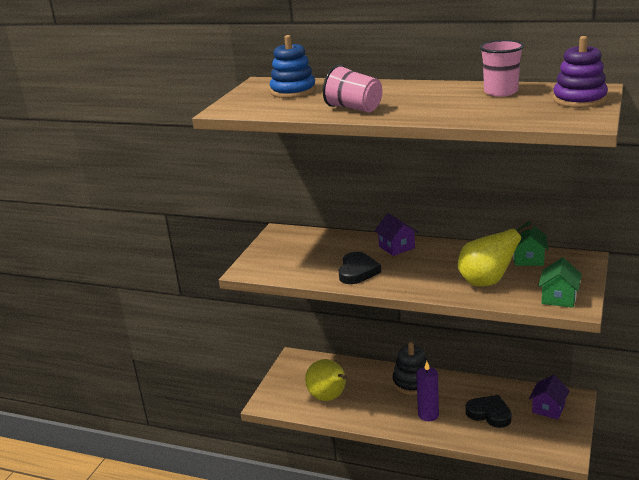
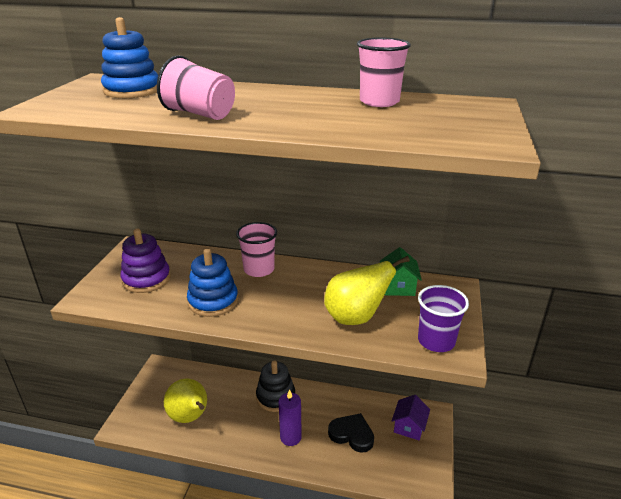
camera: 10 degrees left, 5 degrees up
black heart [339,252,381,284] -> blue stacking toy [187,249,238,317]
purple house [375,213,418,256] -> pink cup [236,222,277,277]
green house [538,257,582,308] -> purple cup [418,285,469,352]
purple stacking toy [553,36,608,108] -> purple stacking toy moved to [121,229,171,293]

